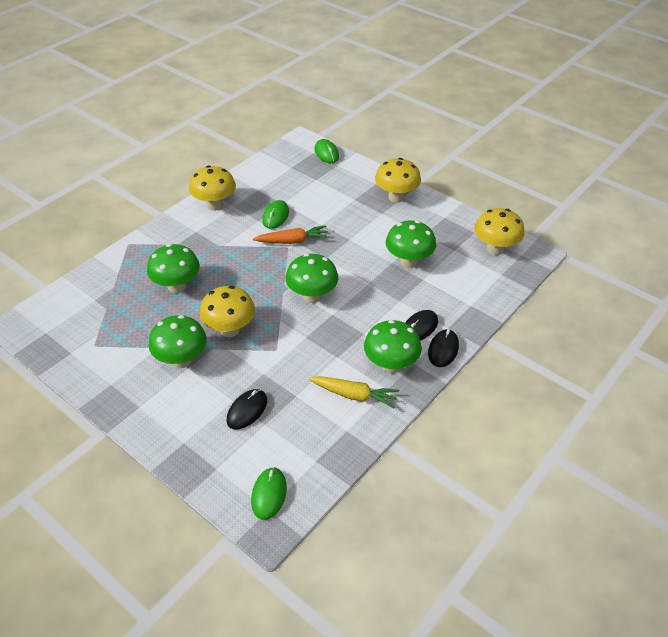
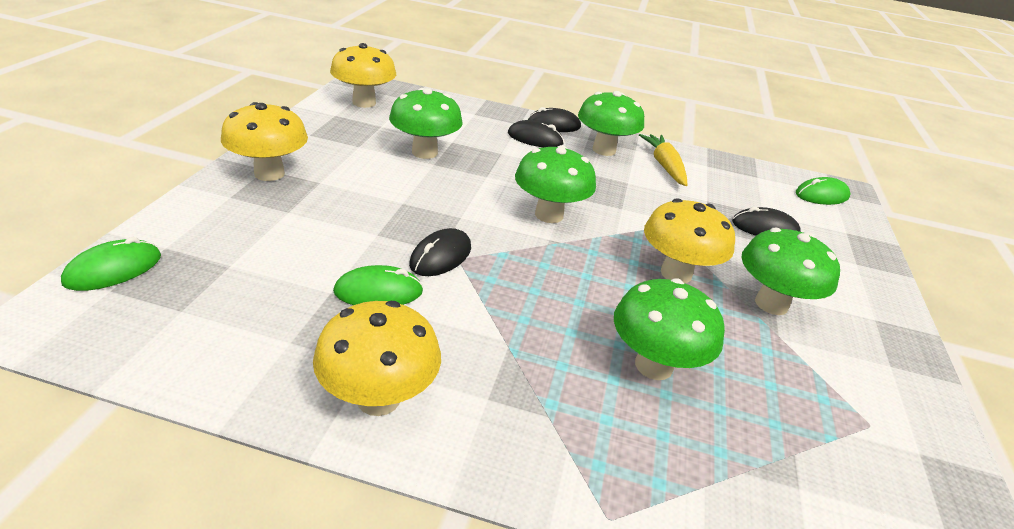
camera: 120 degrees left, 10 degrees down
orange carrot [253,225,329,244] -> black mouse [409,228,471,276]

